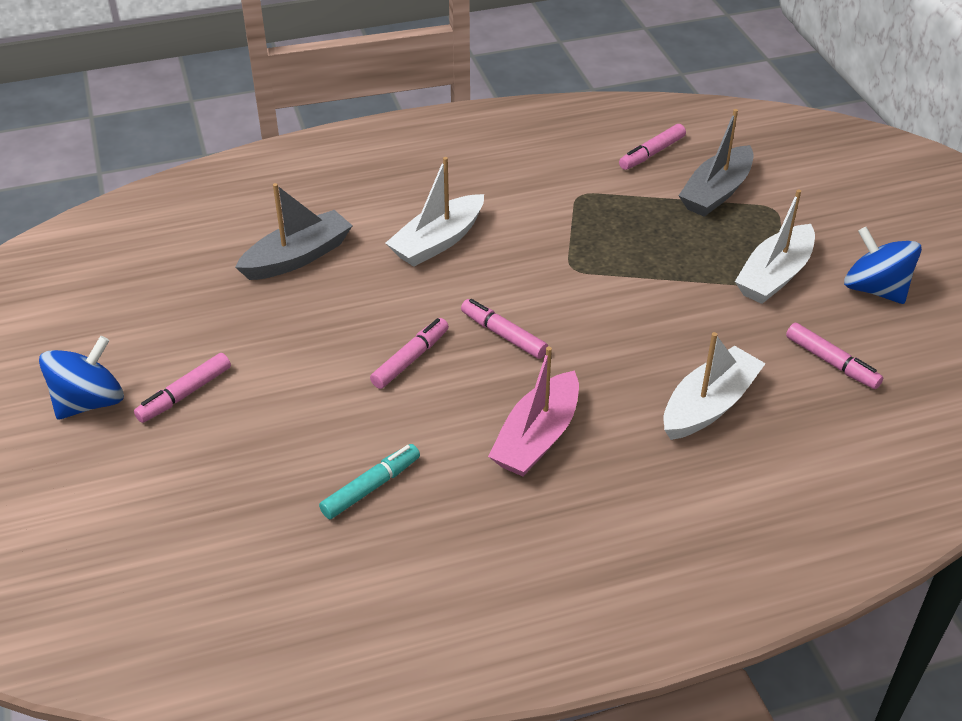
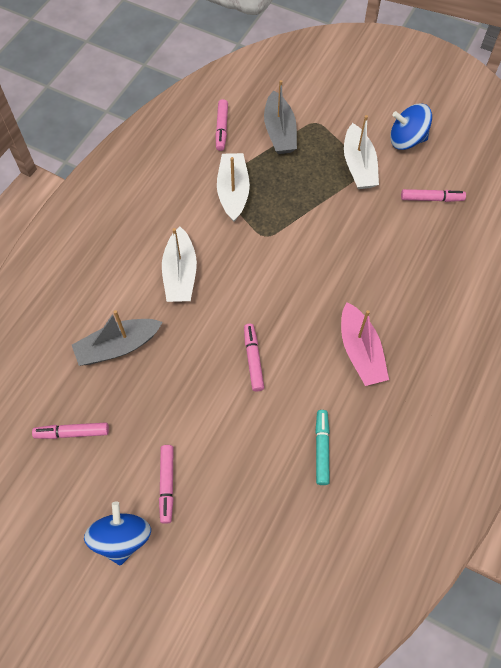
camera: 45 degrees left, 20 degrees up
grey boat [235,183,353,280] -> grey boat turned 120 degrees counterclockwise [72,310,163,366]
pink marker [461,299,548,359] -> pink marker moved to [32,422,109,439]
white boat [664,332,766,440] -> white boat moved to [217,153,250,222]

